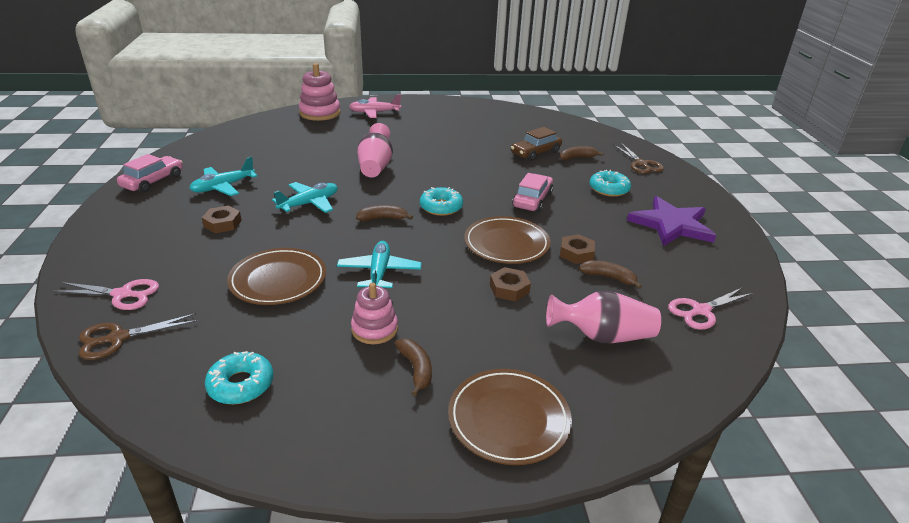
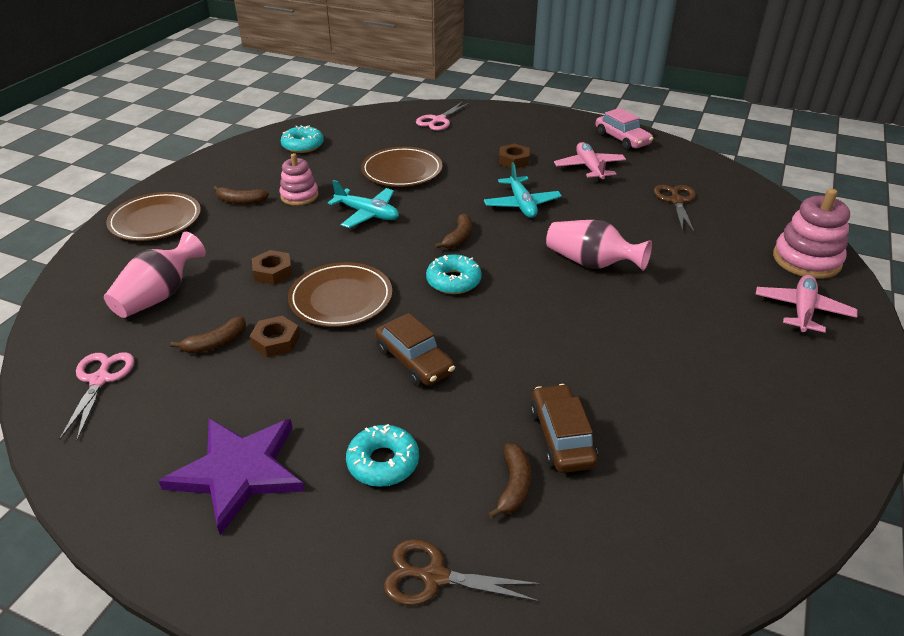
camera: 120 degrees right, 5 degrees up
brown scissors [79,313,198,360] -> brown scissors moved to [654,185,696,233]
turquoise plane [189,157,257,196] -> pink plane [554,142,626,182]
pink car [512,173,553,212] -> brown car [375,313,455,386]

